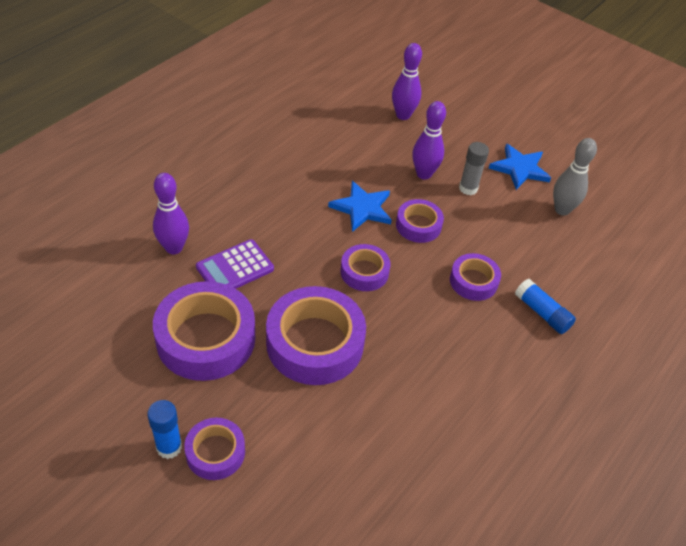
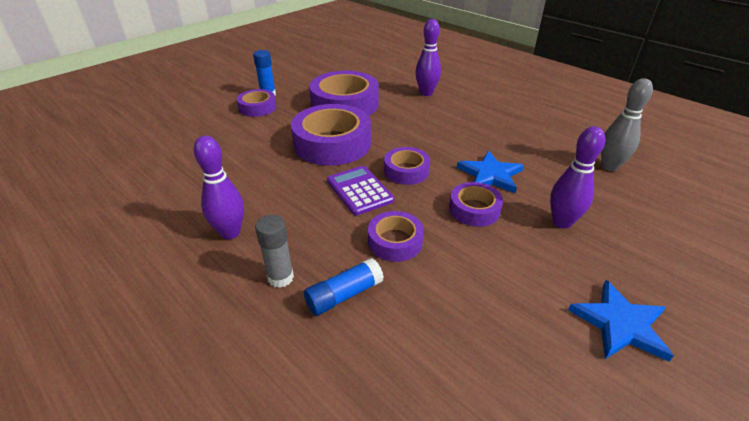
camera: 100 degrees right, 10 degrees down
purple calculator [196,239,274,289] -> purple calculator moved to [327,166,394,216]
purple bowling pin [392,43,422,120] -> purple bowling pin moved to [194,136,244,239]
grey glue stick [459,142,489,195] -> grey glue stick moved to [255,215,294,288]
grey bowling pin [553,138,597,215] -> grey bowling pin moved to [601,78,653,171]

